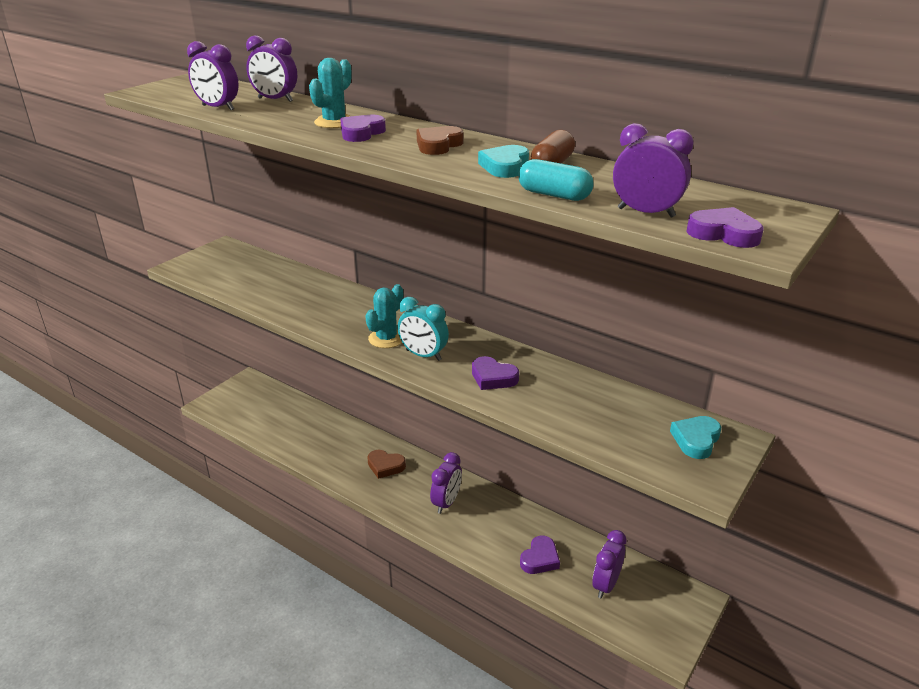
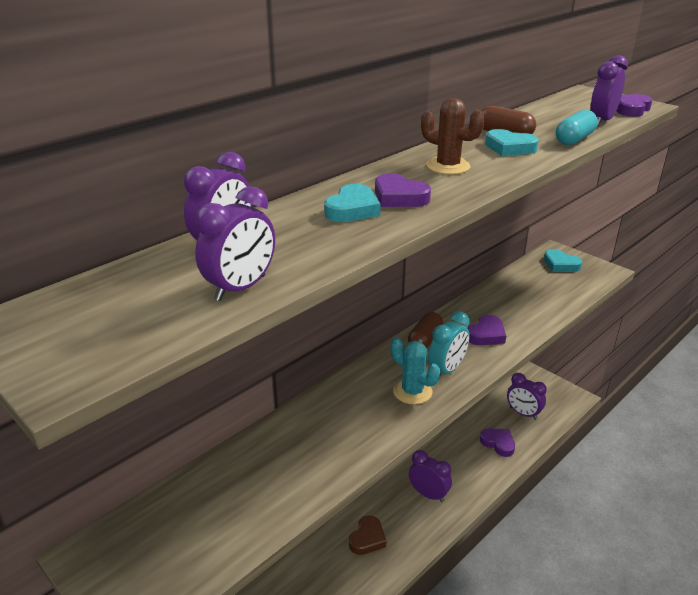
camera: 80 degrees left, 0 degrees up
turquoise cactus [309,58,352,128] -> turquoise heart [324,184,381,222]
brown heart [416,126,463,155] -> brown cactus [421,98,485,175]
none -> brown capsule [408,312,443,348]

